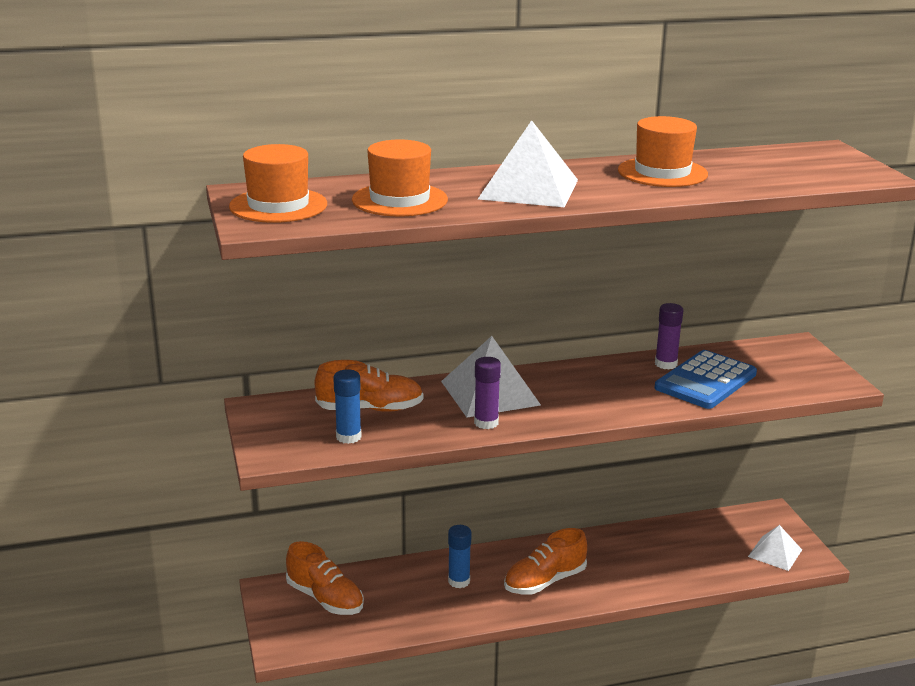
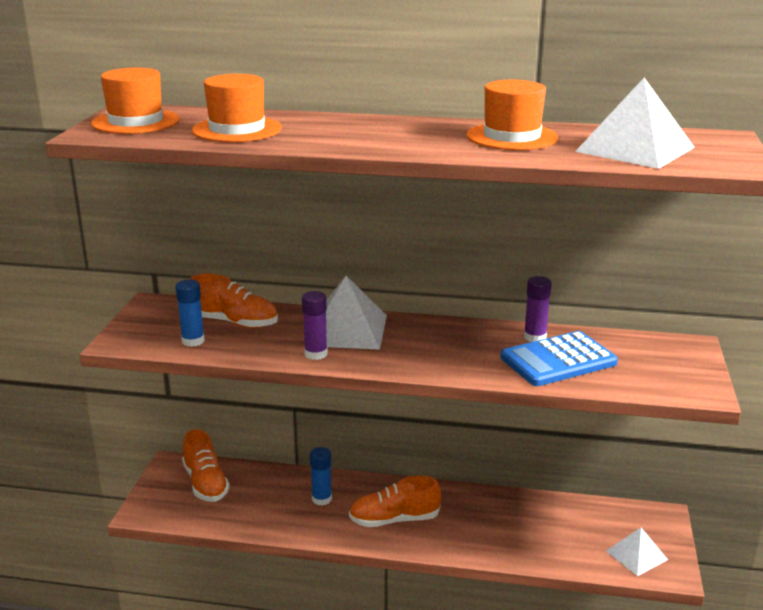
camera: 25 degrees right, 0 degrees up
white pyramid [478,120,578,207] -> white pyramid moved to [575,78,695,169]

